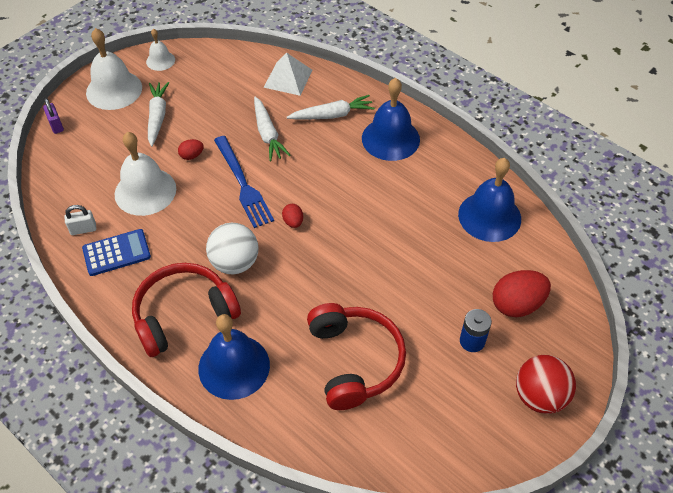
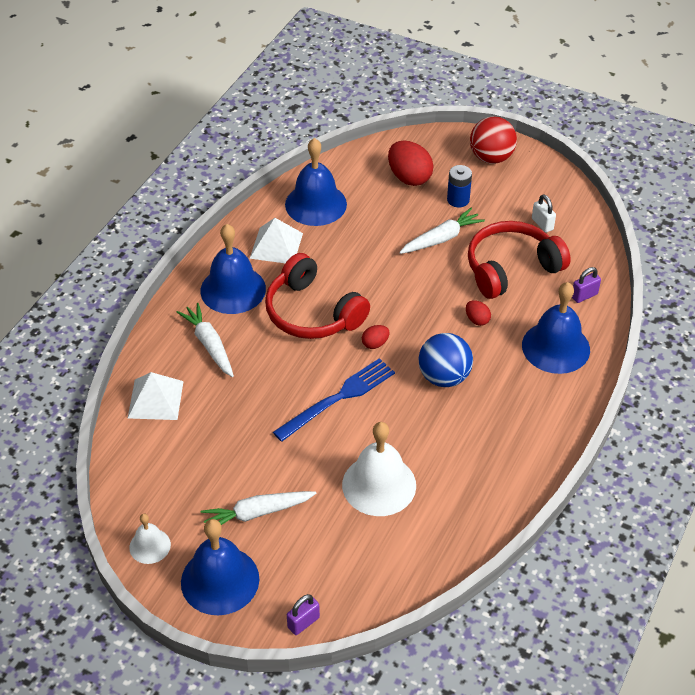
camera: 105 degrees left, 5 degrees down
white padlock [65,205,96,235] -> white padlock moved to [532,194,556,233]
blue calculator [82,229,151,276] -> none
white bell [86,28,142,110] -> blue bell [181,519,259,615]
red headphones [132,263,241,357] -> red headphones moved to [265,253,370,339]
red egg [178,139,204,160] -> red egg moved to [466,300,491,326]
white ball [206,222,258,274] -> blue ball [418,333,473,387]
white carrot [254,97,291,161] -> white carrot moved to [399,208,485,254]
none -> white pyramid [250,218,303,263]
none -> purple padlock [572,267,601,303]

